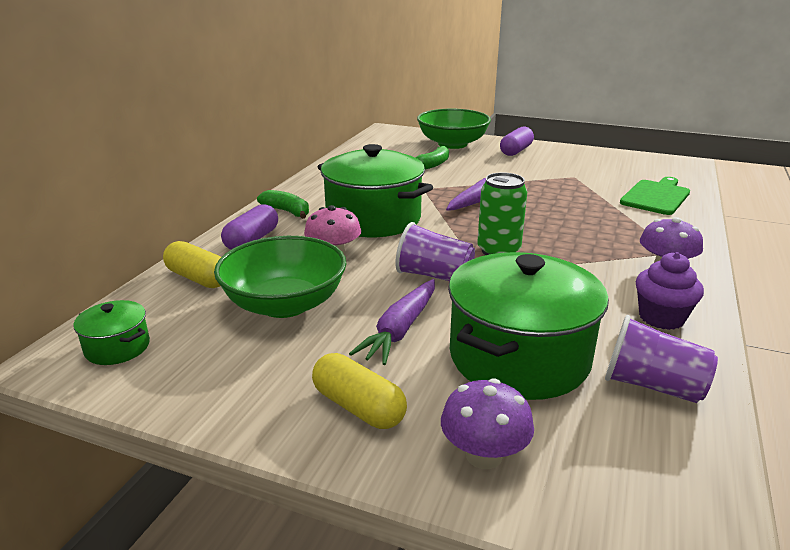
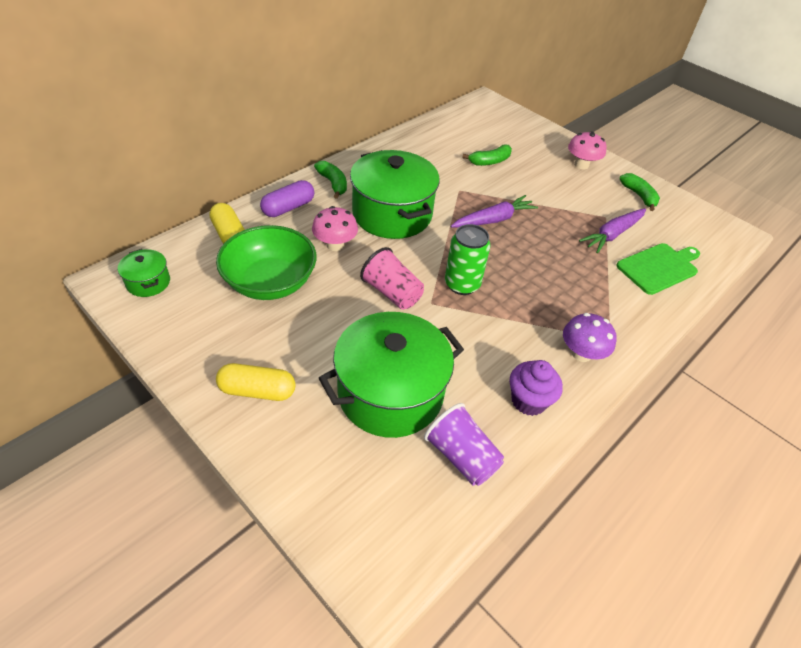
camera: 20 degrees right, 20 degrees up
yellow capsule [312,353,407,429] -> yellow capsule turned 60 degrees counterclockwise [216,363,296,401]
purple carrot [349,279,435,365] -> purple carrot moved to [579,208,646,253]
purple cup [395,222,475,281] -> pink cup [360,247,424,310]
green bowl [417,109,491,149] -> none
purple mushroom [441,378,534,469] -> none
purple capsule [500,127,534,156] -> pink mushroom [568,131,607,169]
none -> green banana [619,173,660,211]

